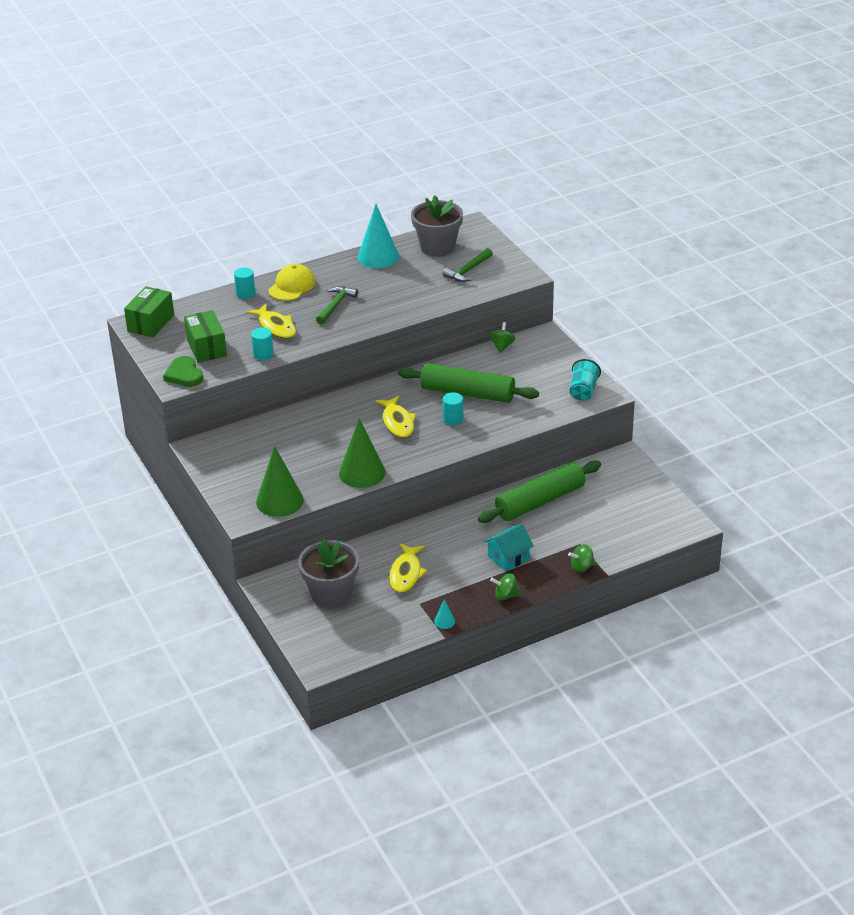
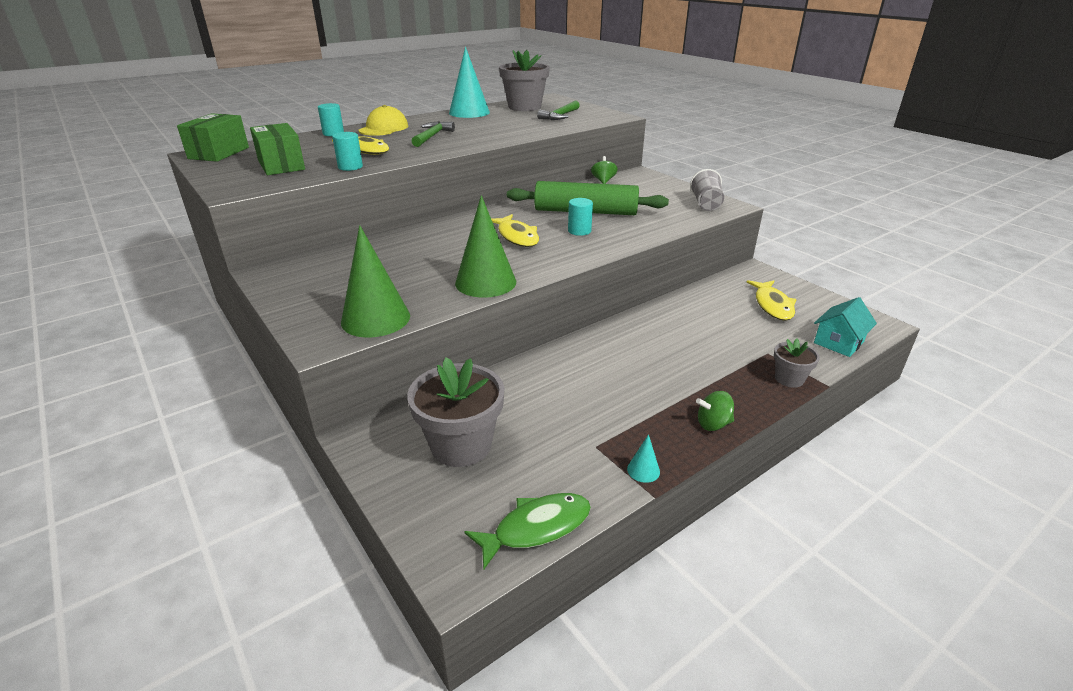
camera: 10 degrees left, 5 degrees down
green heart [163,356,203,387] -> none
yellow fish [389,543,428,593] -> yellow fish moved to [746,280,797,320]
green rolling pin [478,461,601,523] -> none
turquoise house [484,524,534,571] -> turquoise house moved to [814,297,877,357]
green spinning top [568,544,596,573] -> grey flower pot [774,338,820,388]
turquoise cup [570,359,601,401] -> grey cup [690,169,724,211]
none -> green fish [464,493,591,569]

